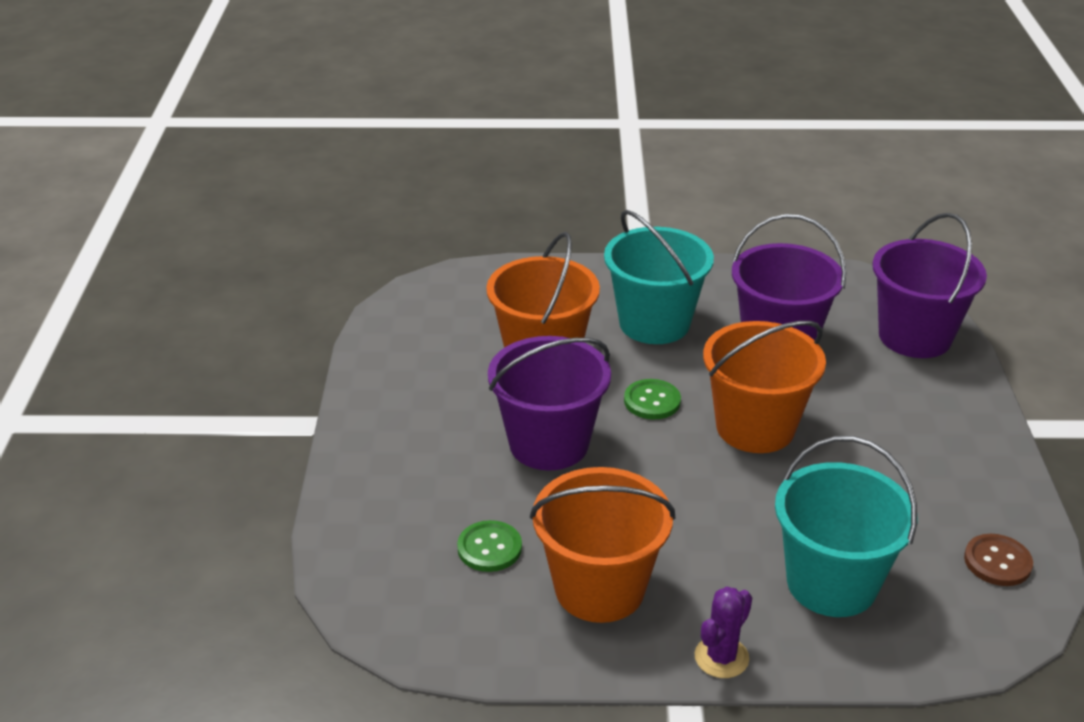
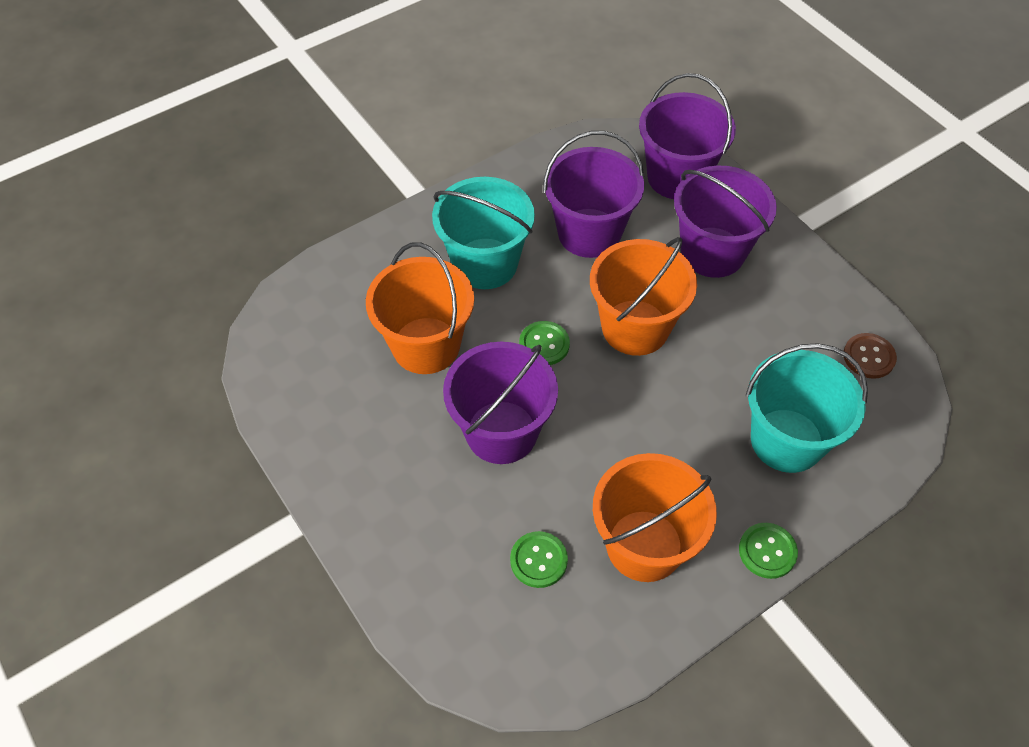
camera: 35 degrees left, 20 degrees up
purple cactus [695,586,752,678] -> green button [739,523,798,579]
none -> purple bucket [674,166,777,278]

